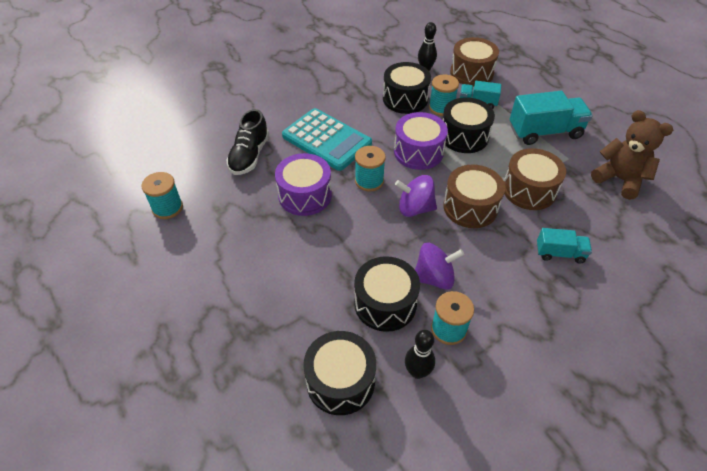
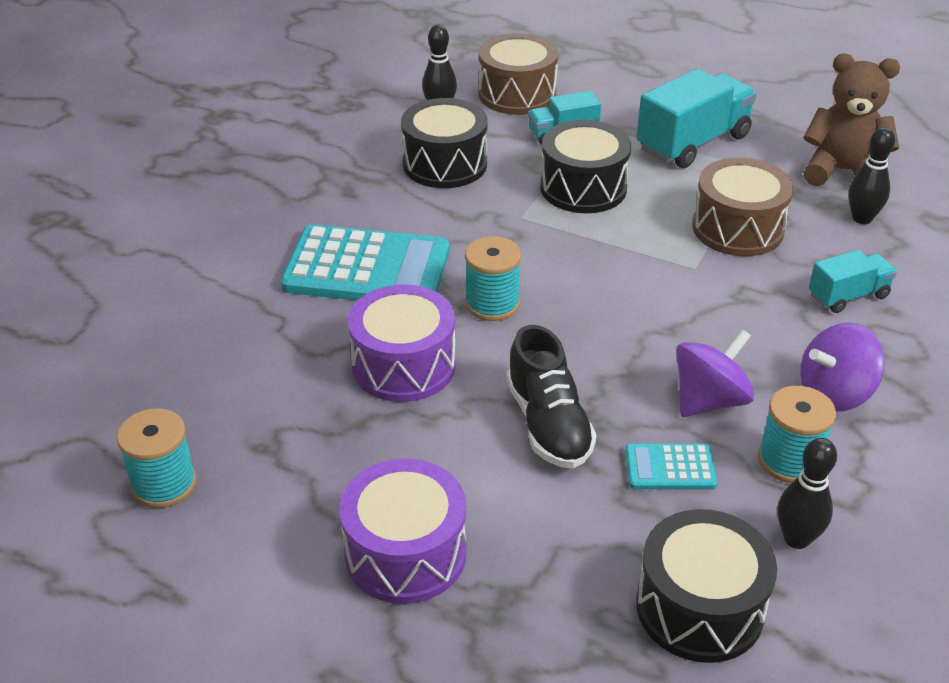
camera: 30 degrees left, 10 degrees down
black shoe [226,109,269,175] -> black shoe moved to [506,325,597,468]
black drum [354,256,420,332] -> turquoise calculator [625,444,717,490]
purple drum [394,112,448,170] -> purple drum moved to [340,459,467,604]
purple spinning top [395,175,437,217] -> purple spinning top moved to [800,323,885,412]
turquoise spool [429,74,459,116] -> none
brown drum [443,165,505,228] -> none
none -> black bowling pin [848,127,895,224]

